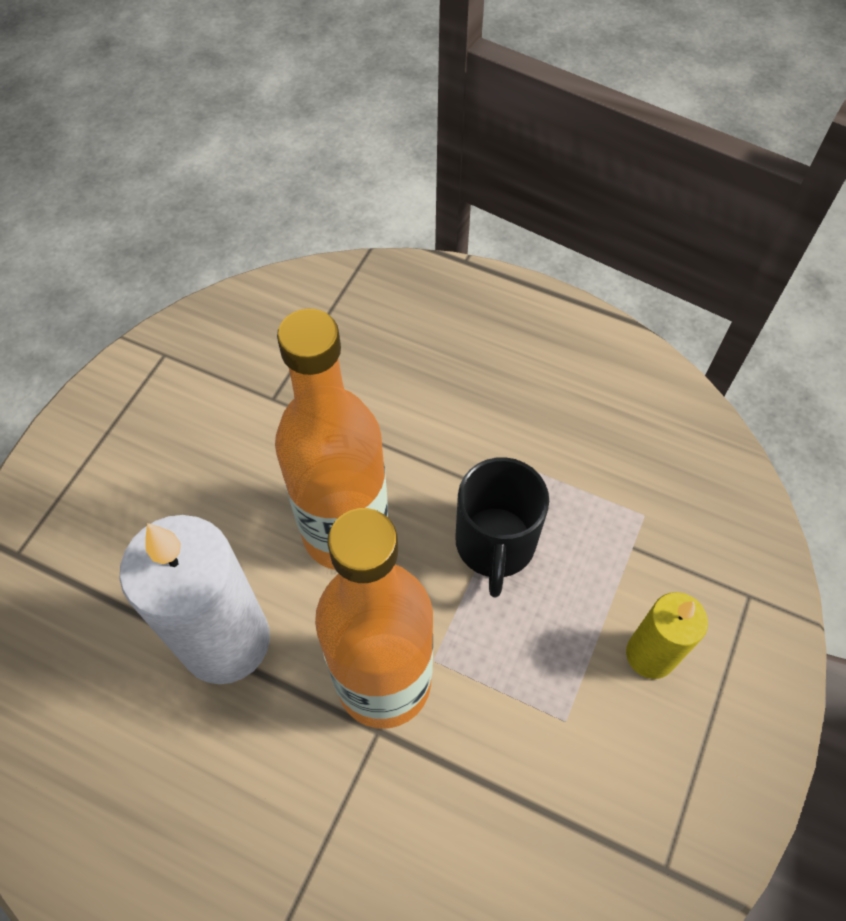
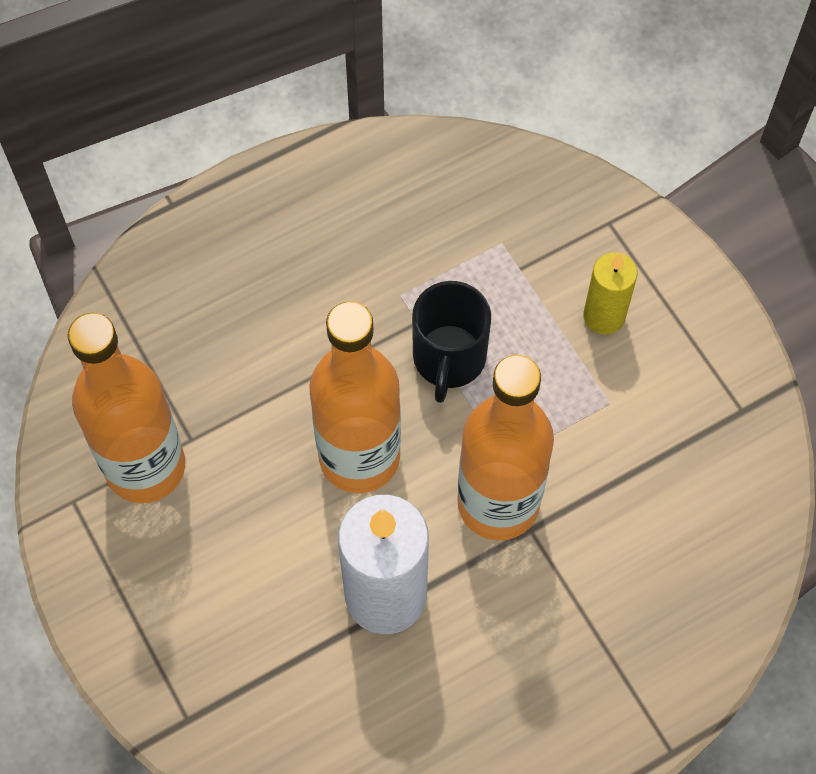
camera: 55 degrees left, 5 degrees up
black mug [455,457,549,598] -> black mug turned 60 degrees clockwise [412,281,491,403]
none -> orange bottle [68,313,185,503]

